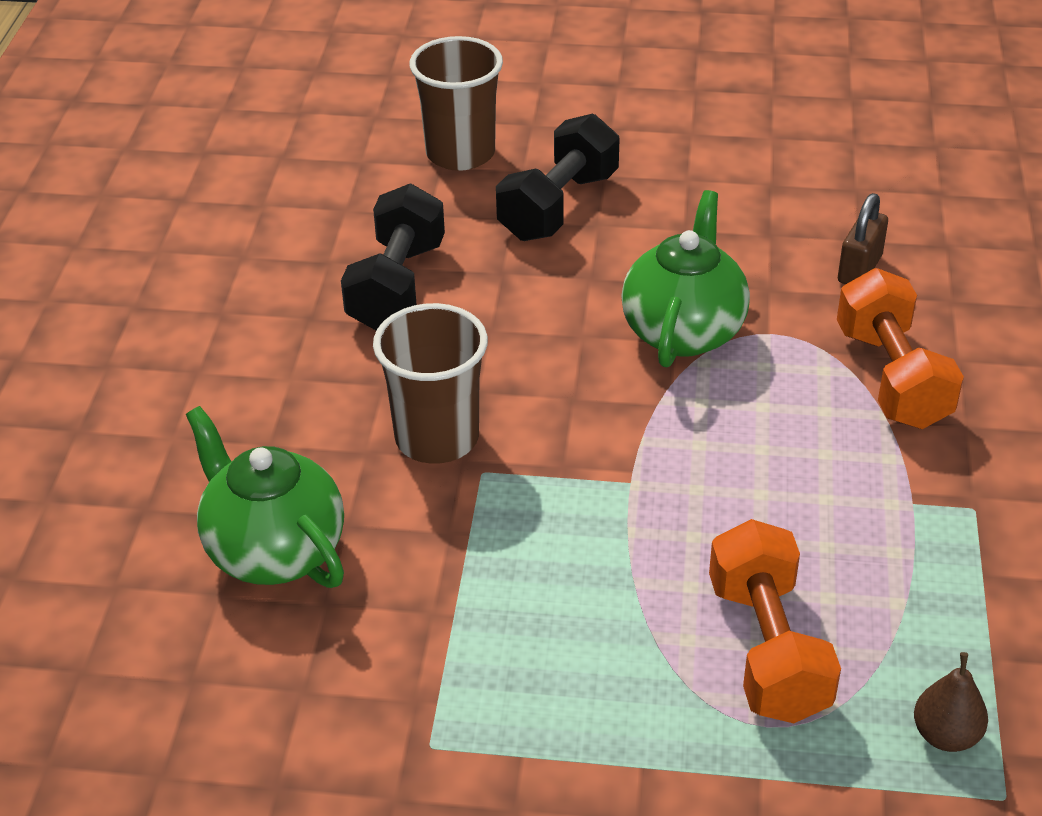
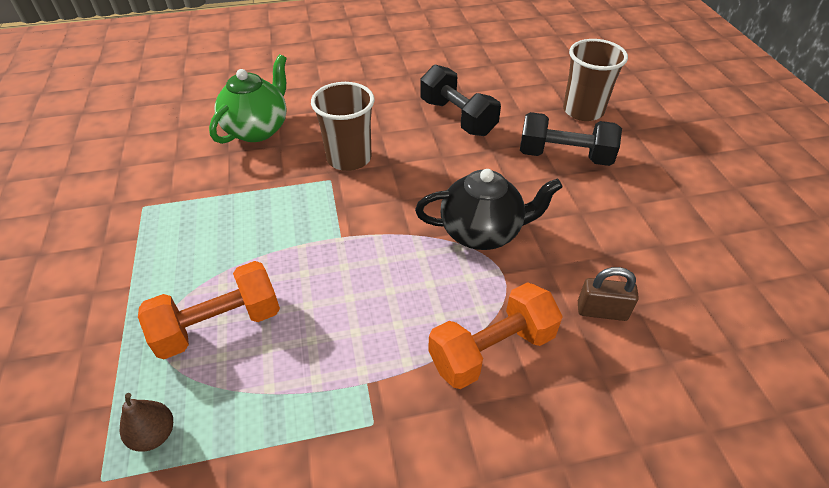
camera: 70 degrees right, 5 degrees up
black dumbbell [341,184,445,331] -> black dumbbell turned 60 degrees clockwise [420,64,501,136]
green teapot [621,190,750,367] -> black teapot [415,169,563,250]

